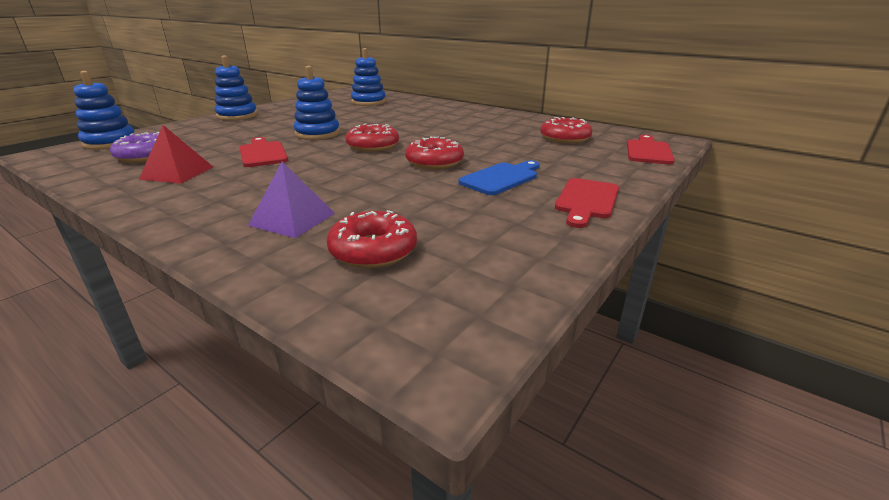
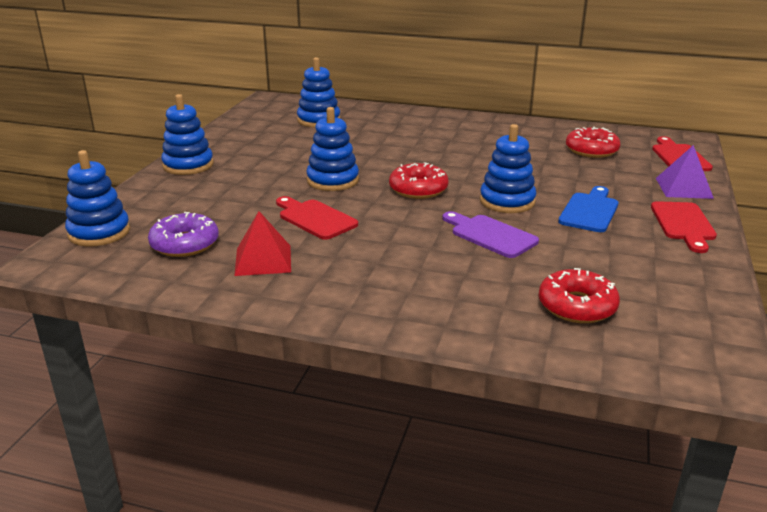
camera: 20 degrees left, 0 degrees up
purple pyramid [248,162,335,238] -> purple pyramid moved to [656,145,714,199]
red donut [405,136,464,169] -> blue stacking toy [480,124,537,213]
none -> purple cutting board [442,211,539,258]

